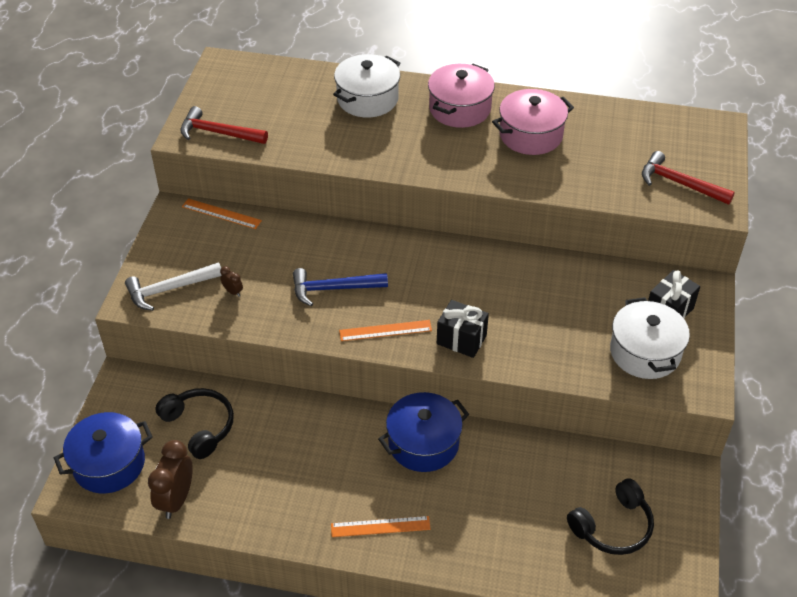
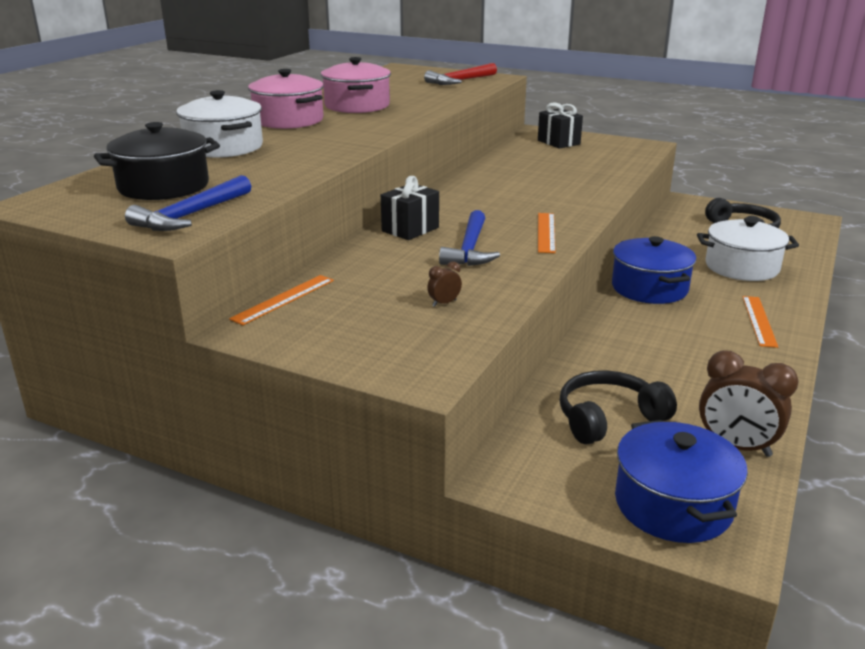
camera: 75 degrees left, 20 degrees down
white hammer [125,262,222,311] -> none
red hammer [180,106,268,144] -> blue hammer [125,175,251,231]
black gift [437,300,489,358] -> black gift moved to [381,176,439,240]
white pot [610,297,690,379] -> white pot moved to [697,218,799,281]
none -> black pot [94,122,220,200]

